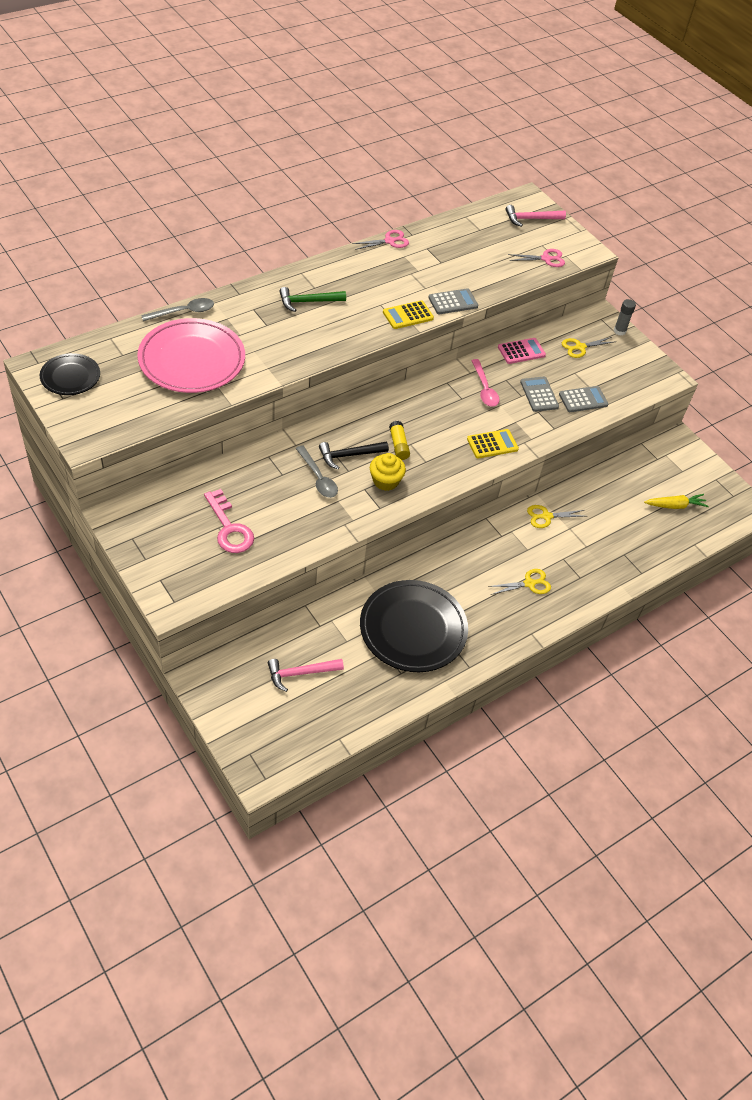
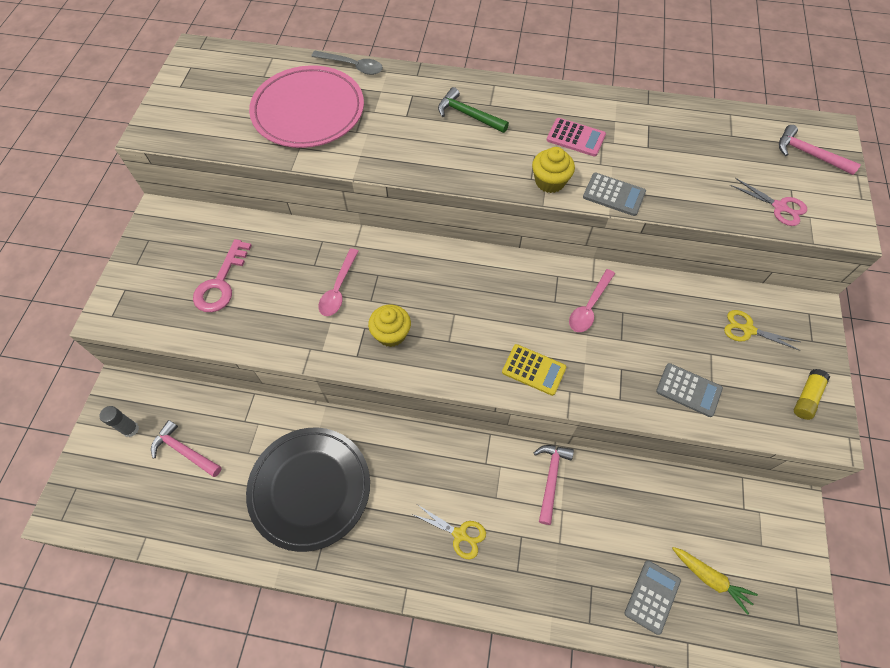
camera: 50 degrees right, 10 degrees up
black plate [40,353,100,395] -> none
grey spoon [296,445,338,498] -> pink spoon [319,248,359,316]
black hammer [319,442,389,469] -> none
pink scissors [352,230,409,250] -> none
yellow calculator [383,300,434,329] -> yellow cupcake [532,147,575,193]
yellow glue stick [389,421,410,460] -> yellow glue stick moved to [794,369,830,420]
pink calculator [498,338,546,364] -> pink calculator moved to [547,118,606,157]
grey calculator [520,377,559,412] -> grey calculator moved to [625,560,681,635]
yellow scissors [527,505,586,528] -> pink hammer [534,445,574,525]
grey glue stick [614,299,636,336] -> grey glue stick moved to [99,406,139,437]

